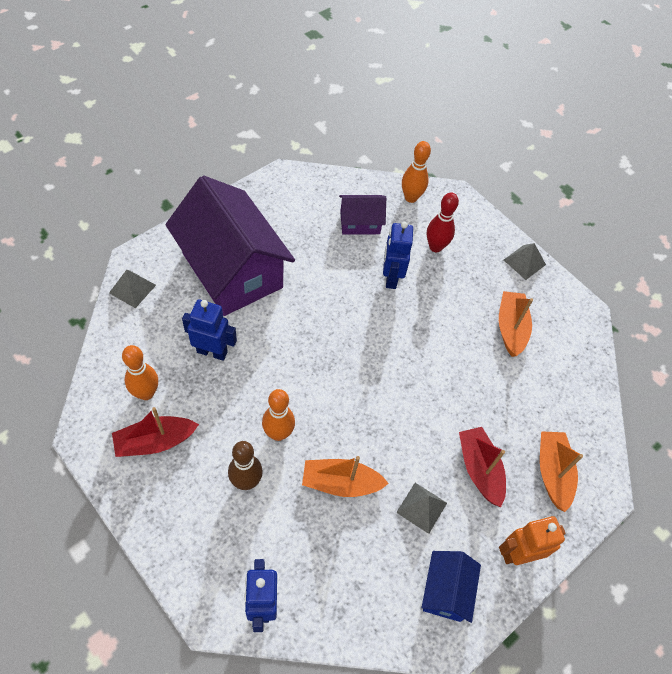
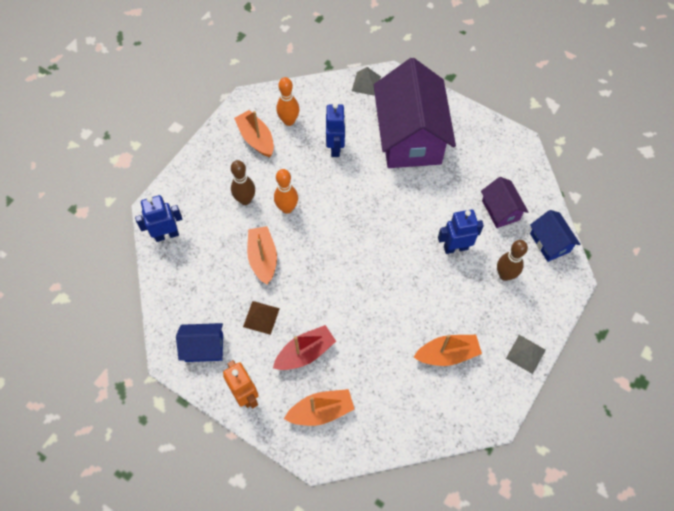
camera: 80 degrees right, 5 degrees up
red boat [112,407,199,457] -> orange boat [234,110,274,157]
purple house [165,176,295,316] -> purple house turned 45 degrees counterclockwise [374,58,456,168]
grey pyramid [396,483,447,534] -> brown pyramid [243,301,280,335]
orange bowling pin [402,141,431,203] -> blue house [530,210,580,262]
red bowling pin [427,192,459,252] -> brown bowling pin [497,240,528,281]

